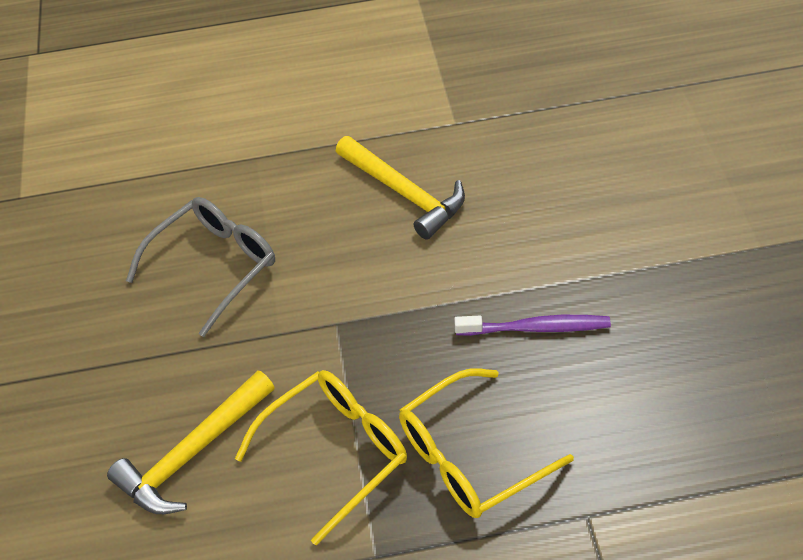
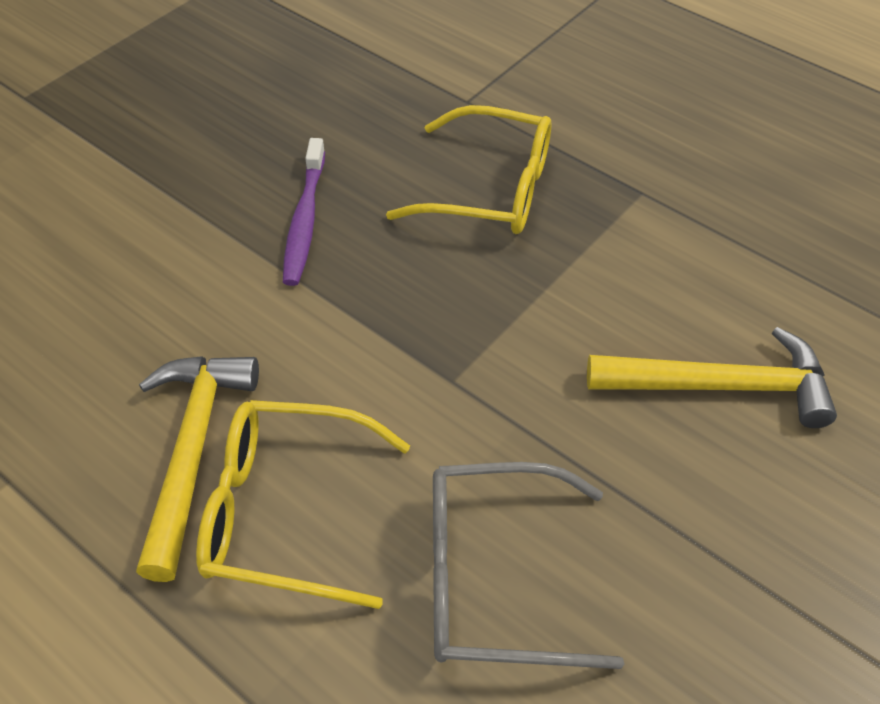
camera: 135 degrees left, 0 degrees up
yellow glasses [235,370,407,545] -> yellow glasses moved to [196,400,410,609]
purple toothbrush [454,315,611,336] -> purple toothbrush turned 135 degrees counterclockwise [283,138,325,286]

